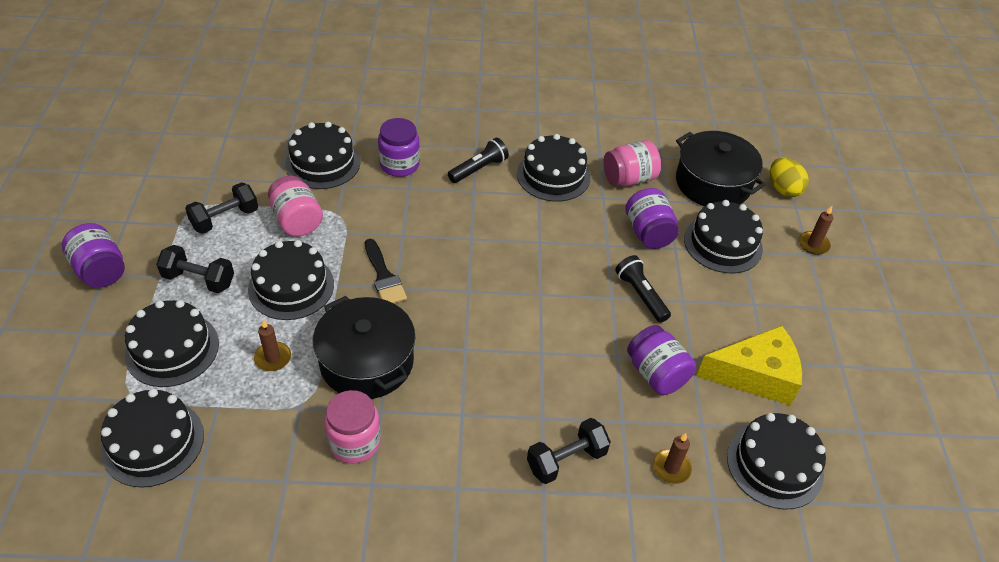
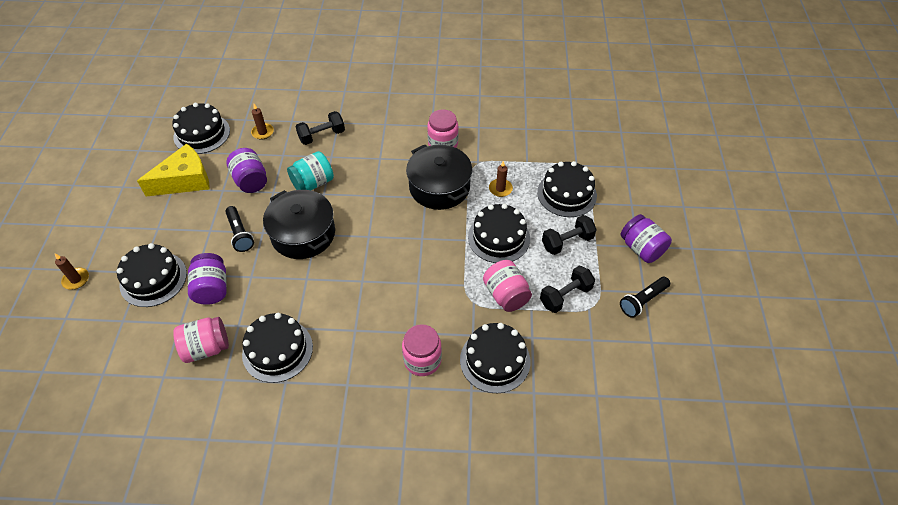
camera: 175 degrees left, 5 degrees up
black cake [101,389,204,488] -> none
black dumbbell [156,245,234,293] -> black dumbbell turned 45 degrees counterclockwise [542,215,597,255]
black brush [365,239,407,303] -> none
purple jar [378,118,420,177] -> pink jar [402,324,442,376]
black flashlight [448,138,509,183] -> black flashlight moved to [620,277,670,318]
black pot [676,131,766,206] -> black pot moved to [263,190,335,259]
yellow cheese [697,325,802,405] -> yellow cheese turned 150 degrees clockwise [137,144,210,196]
yellow egg [770,158,809,197] -> none
none -> turquoise jar [287,151,334,190]

